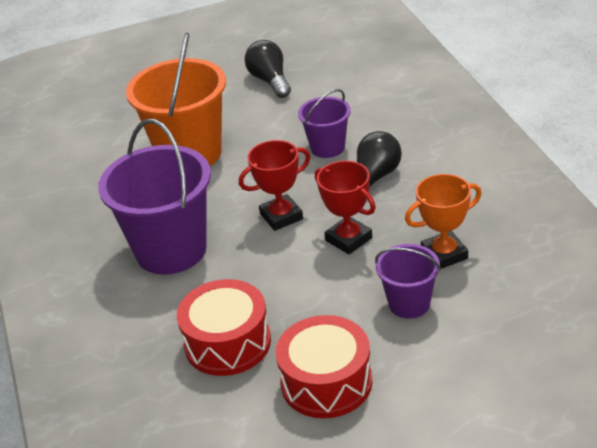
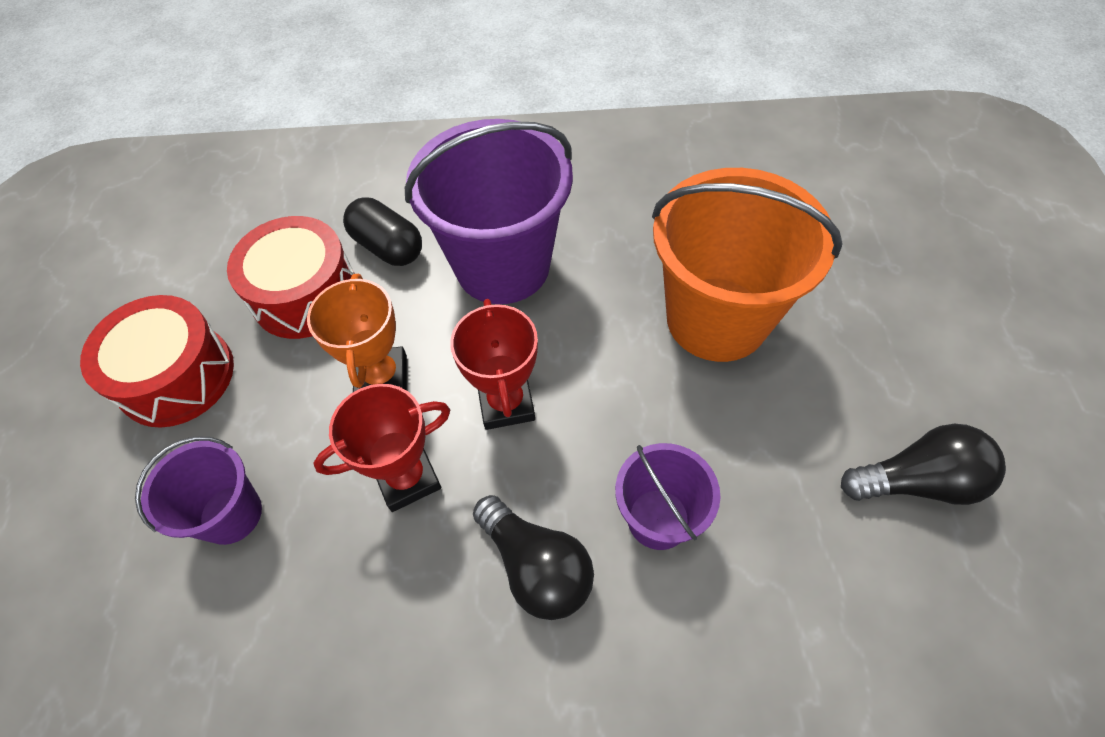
camera: 105 degrees right, 20 degrees up
orange trophy [405,174,482,269] -> orange trophy moved to [307,274,407,392]
none -> black capsule [343,197,422,266]

